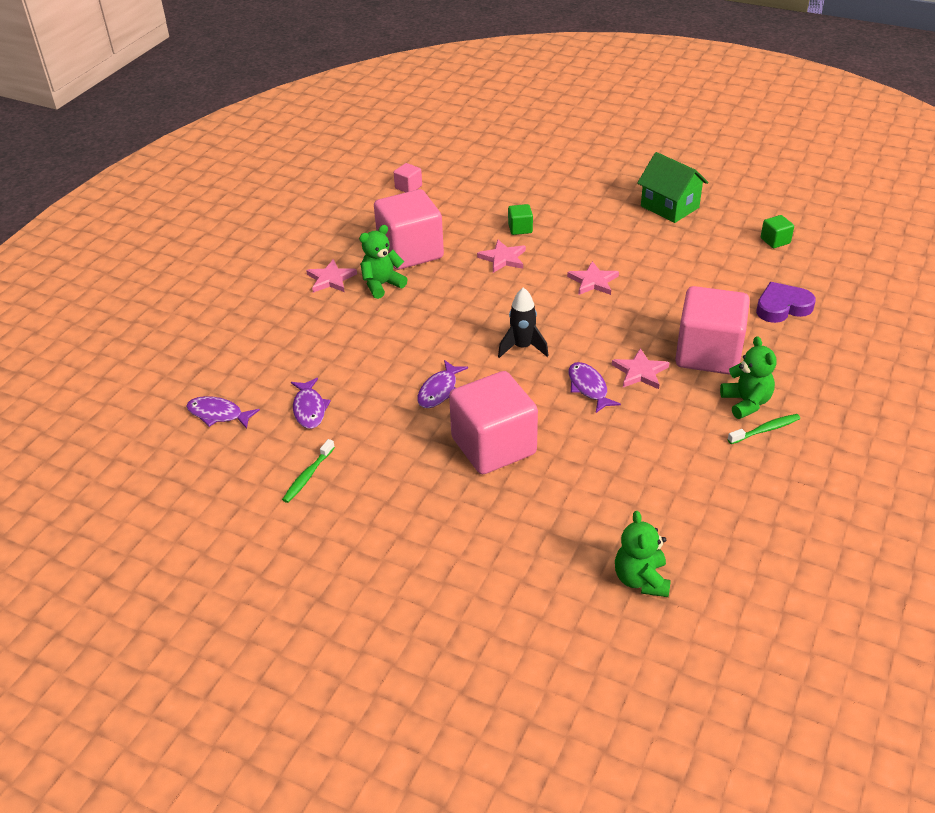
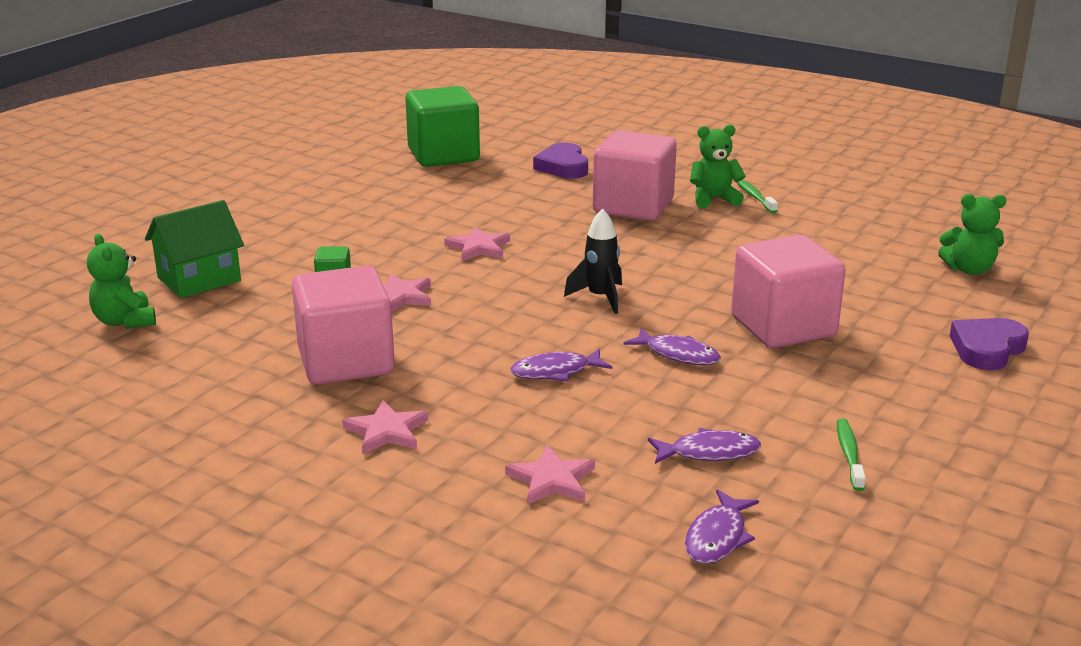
camera: 85 degrees left, 15 degrees down
green toothbrush [282,439,335,503] -> green toothbrush turned 120 degrees counterclockwise [837,418,866,491]
green teddy bear [359,225,408,299] -> green teddy bear moved to [87,234,156,329]
pink cube [394,163,422,193] -> none
purple fish [568,362,621,413] -> purple fish moved to [510,349,612,382]
pink star [612,348,669,389] -> pink star moved to [505,445,595,505]
green house [637,152,708,223] -> green house moved to [145,200,244,298]
green cube [761,215,794,248] -> green cube [405,86,480,167], size x2.39
none -> purple heart [950,318,1029,370]

